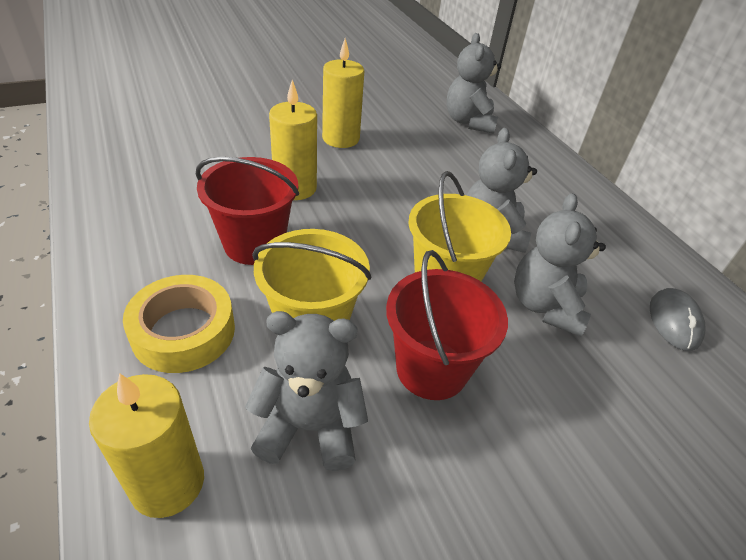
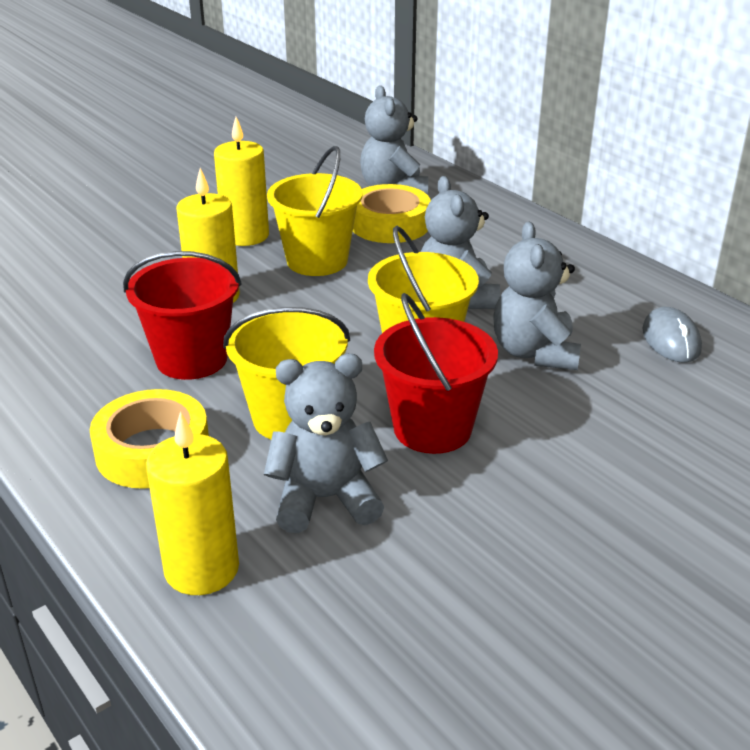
camera: 10 degrees left, 10 degrees down
none -> yellow bucket [267,146,362,276]
none -> yellow tape [353,184,431,243]

